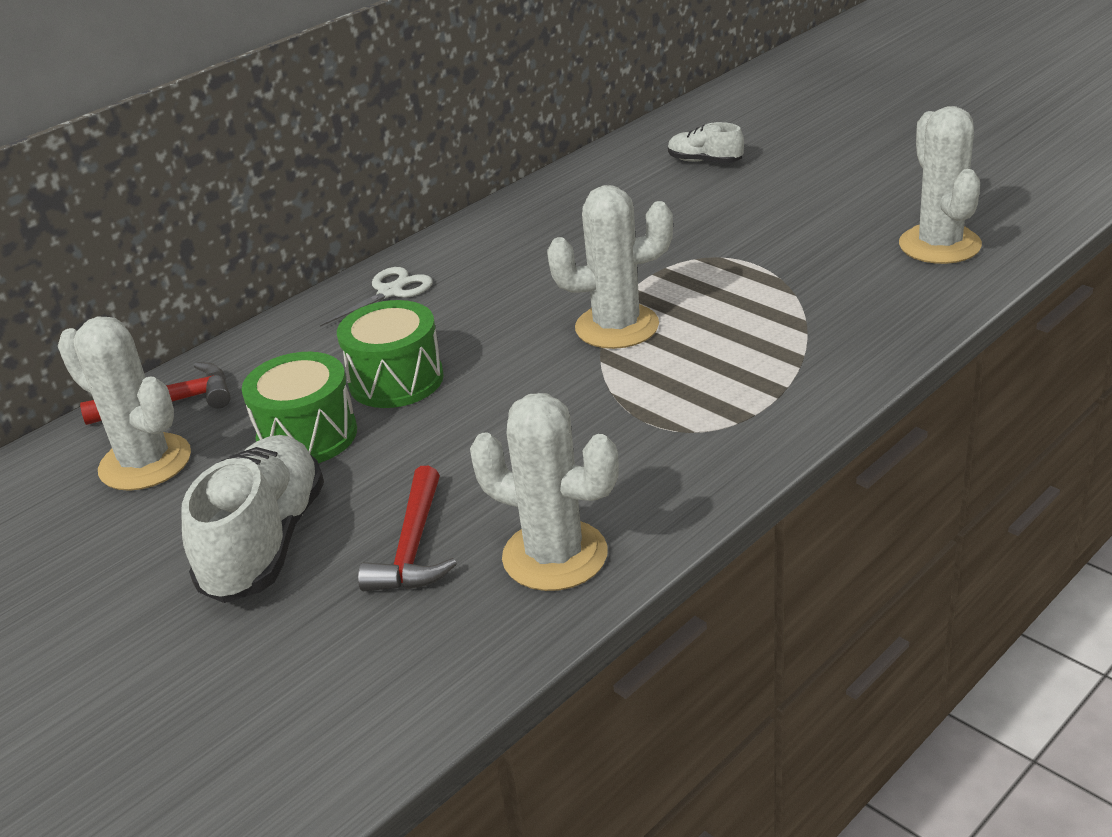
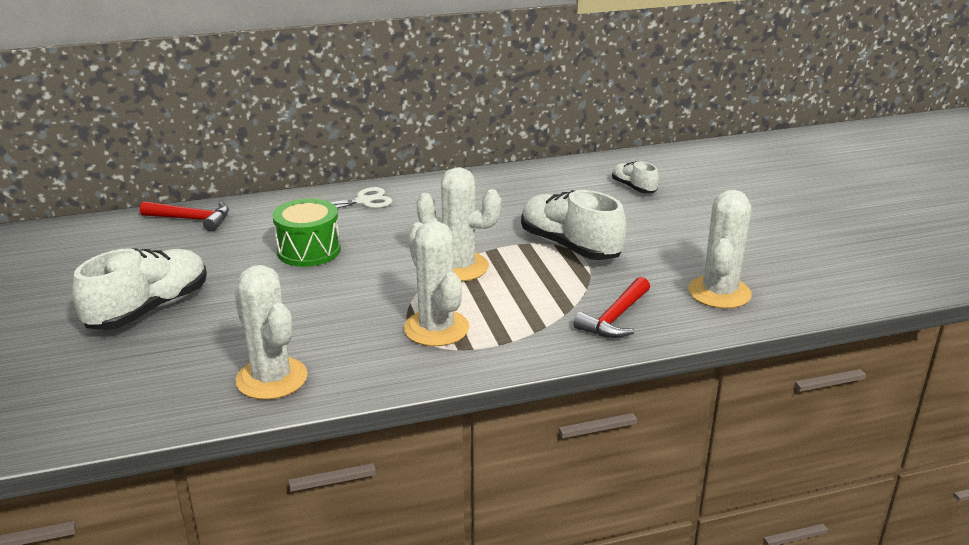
camera: 25 degrees right, 5 degrees down
white cactus [58,316,191,491] -> white cactus moved to [404,221,469,346]
green drum [242,352,357,463] -> none
red hammer [358,466,457,591] -> red hammer moved to [574,277,650,338]
none -> white shoe [521,190,627,260]

